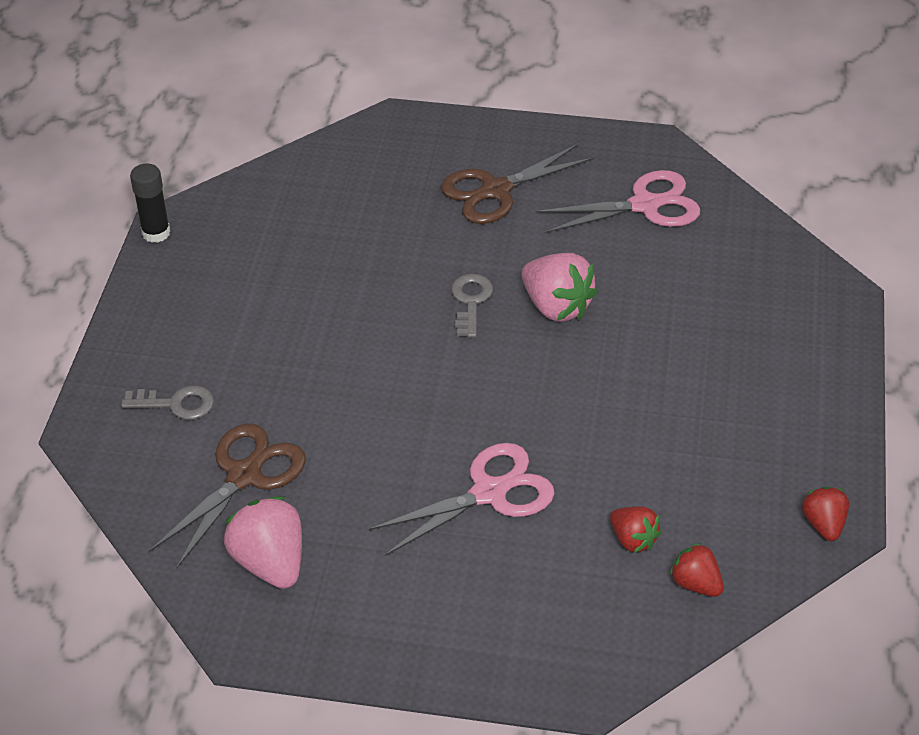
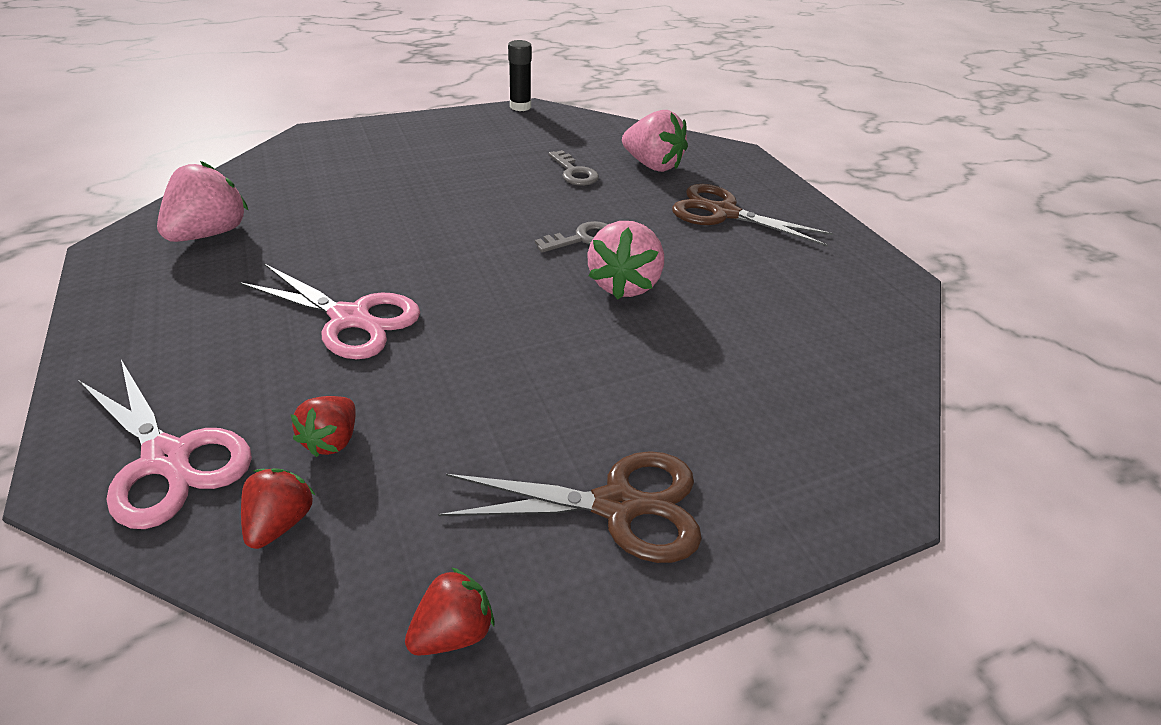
camera: 55 degrees right, 5 degrees down
grey key [121,385,214,420] -> grey key moved to [548,150,599,186]
brown scissors [149,423,306,568] -> brown scissors moved to [438,451,702,563]
pink scissors [536,170,700,233] -> pink scissors moved to [78,360,252,529]
none -> pink strawberry [622,110,688,172]

